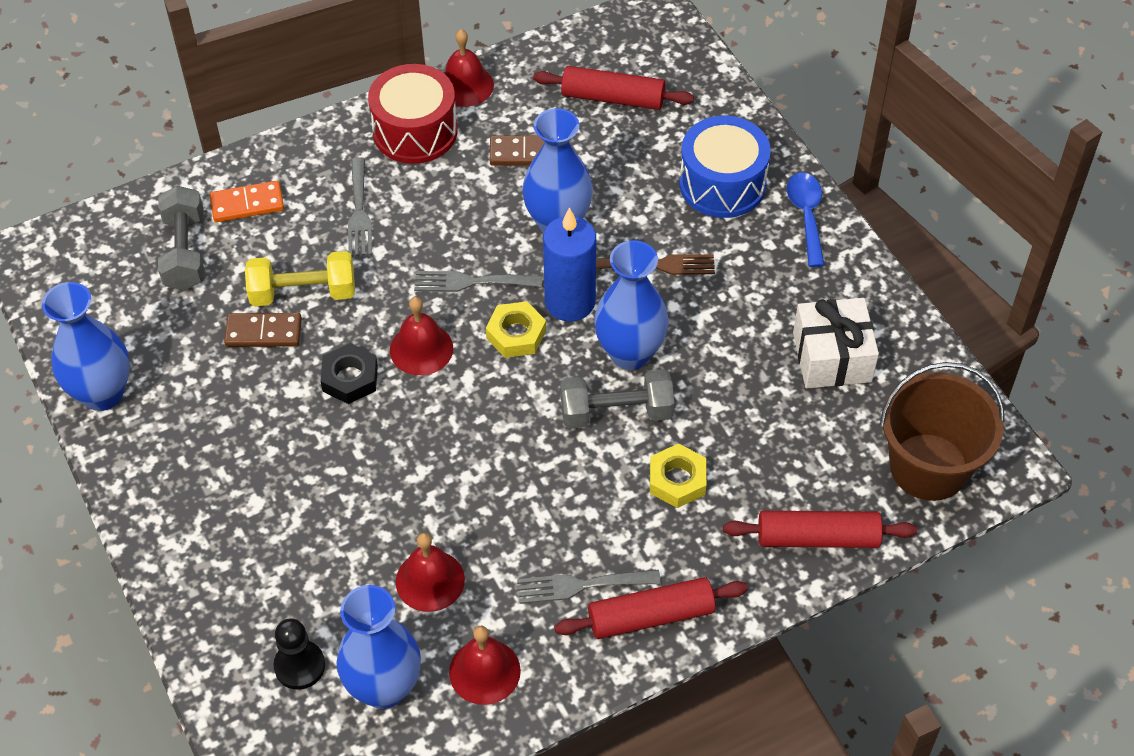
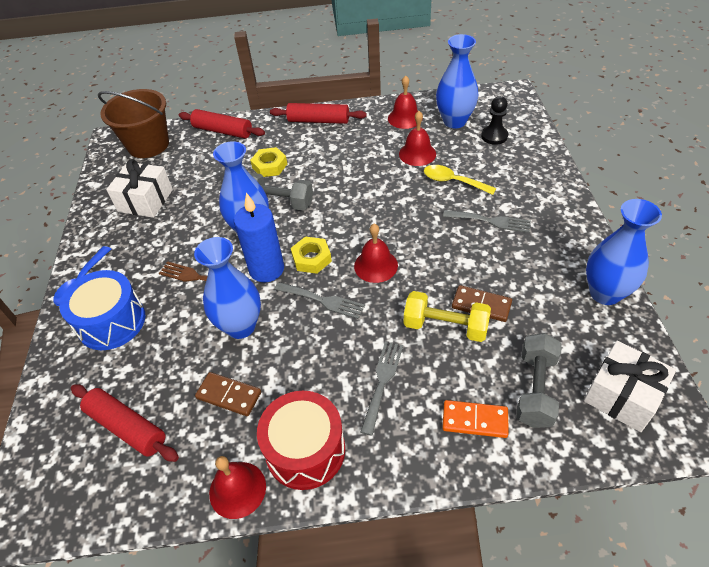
camera: 155 degrees left, 5 degrees down
black nut [321,343,378,404] -> none
grey fork [517,570,661,604] -> grey fork moved to [443,210,531,233]
none -> yellow spoon [424,165,496,195]
none -> white gift [584,341,676,432]

